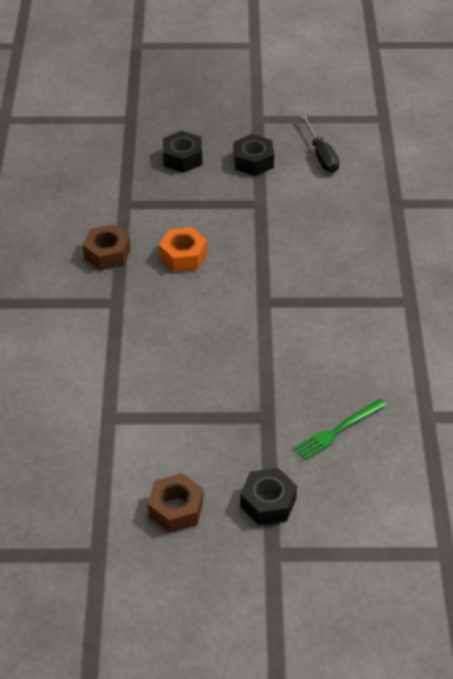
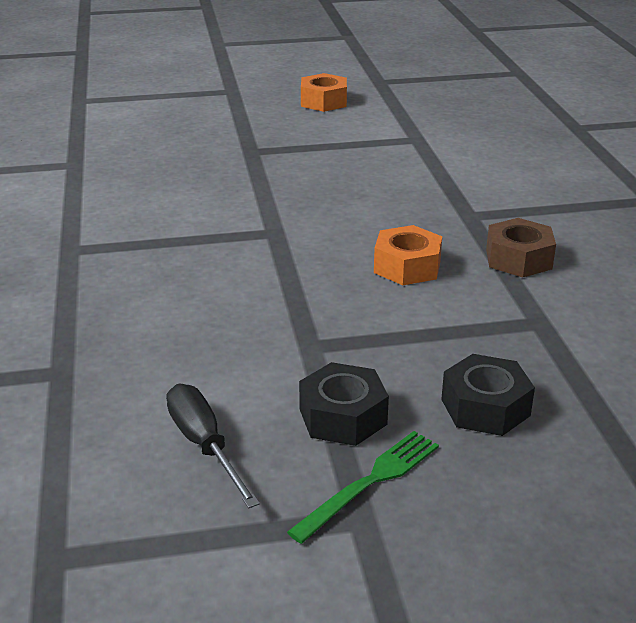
camera: 170 degrees right, 15 degrees down
brown nut [148,473,203,533] -> orange nut [301,73,347,112]
black nut [240,468,297,525] -> none
green fork [294,399,386,461] -> green fork moved to [287,431,439,544]

